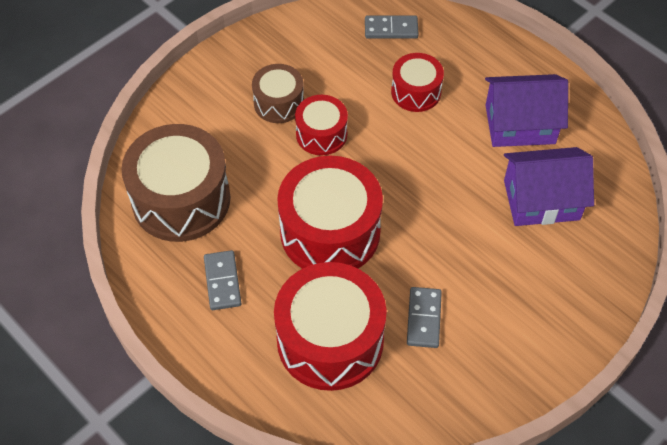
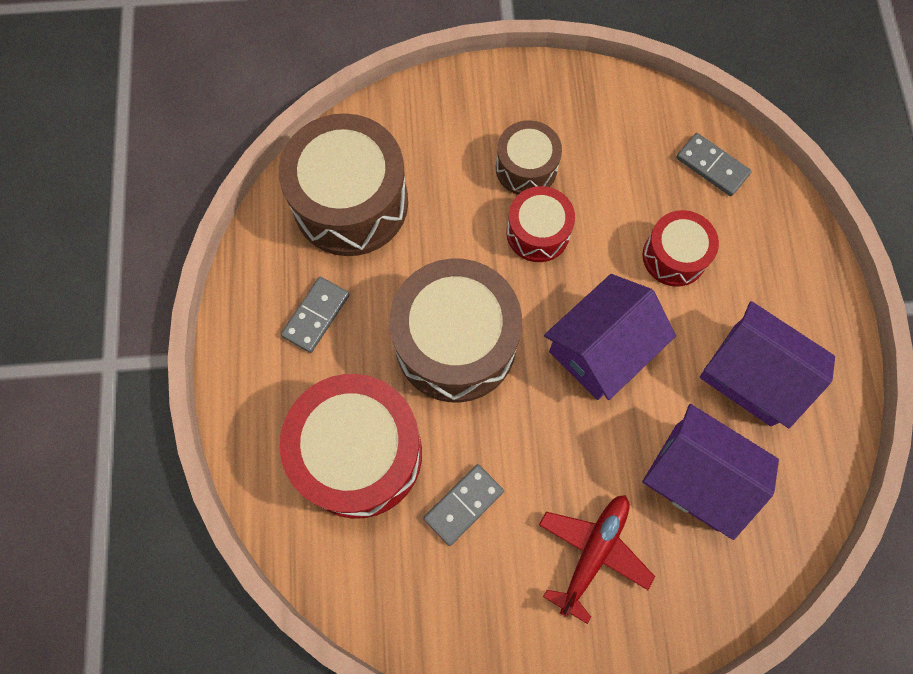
camera: 40 degrees right, 15 degrees up
red drum [277,156,383,269] -> brown drum [389,258,522,402]
none -> red plane [539,495,655,624]
none -> purple house [544,274,676,400]

